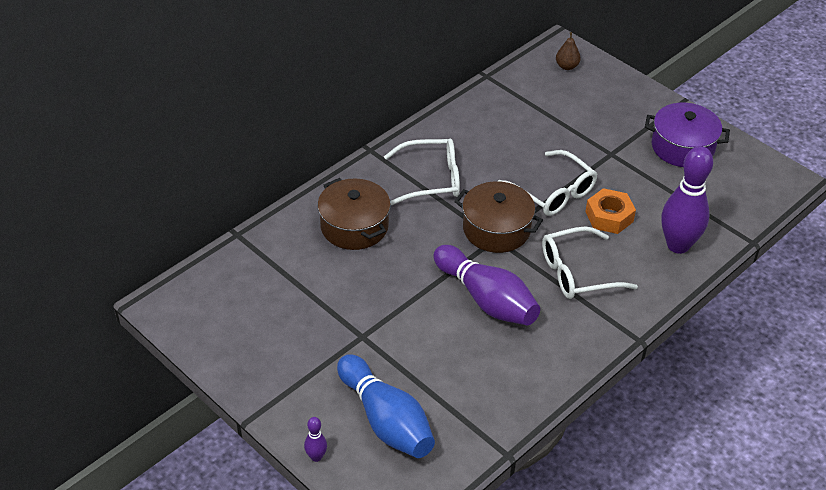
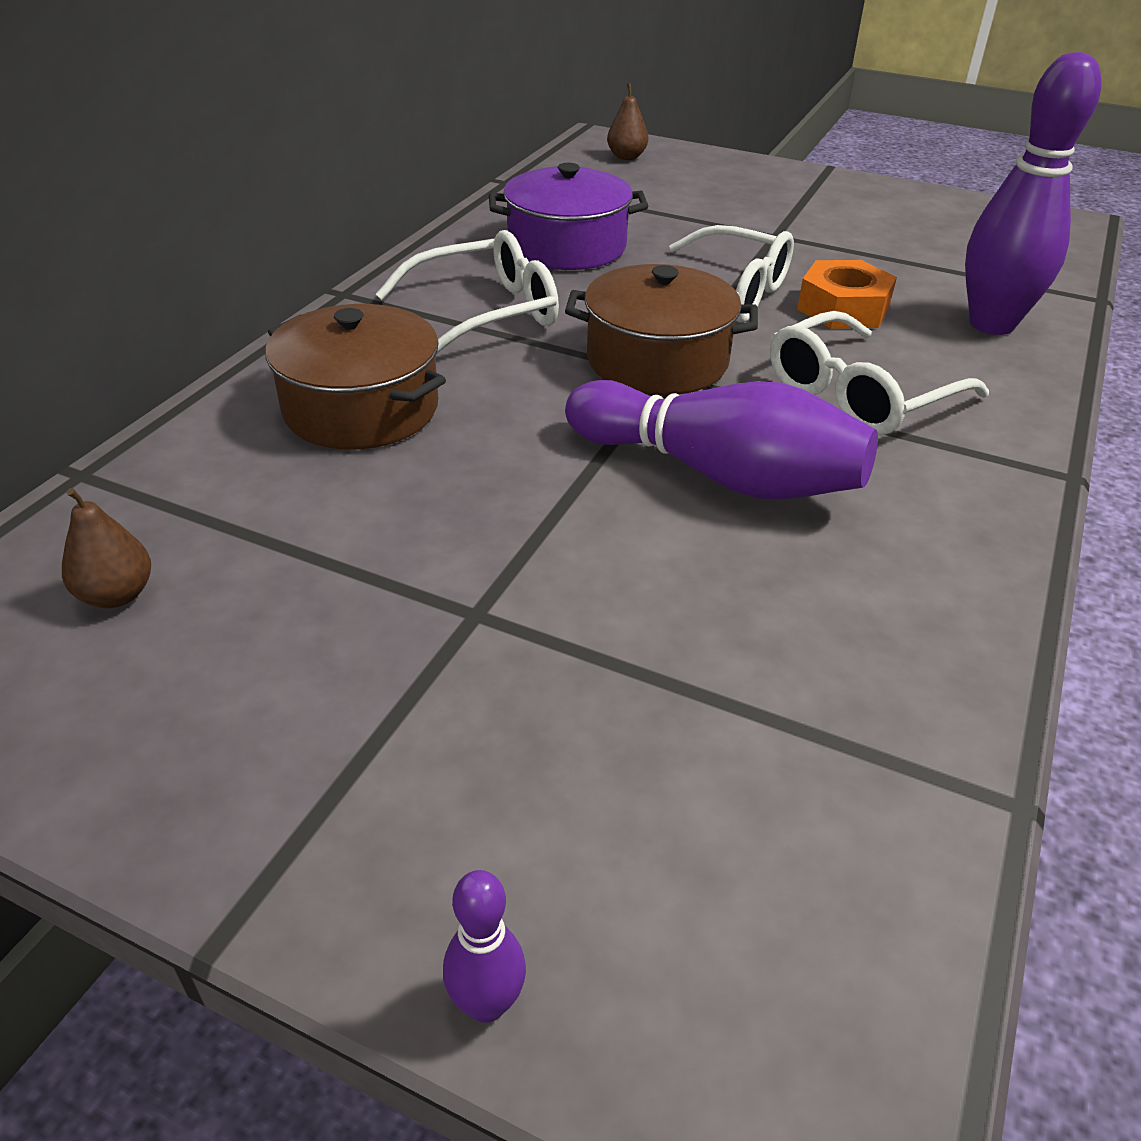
camera: 20 degrees left, 5 degrees down
blue bowling pin [337,354,435,458] -> none
purple pot [645,103,730,167] -> purple pot moved to [489,163,648,270]
none -> brown pear [62,488,151,608]

